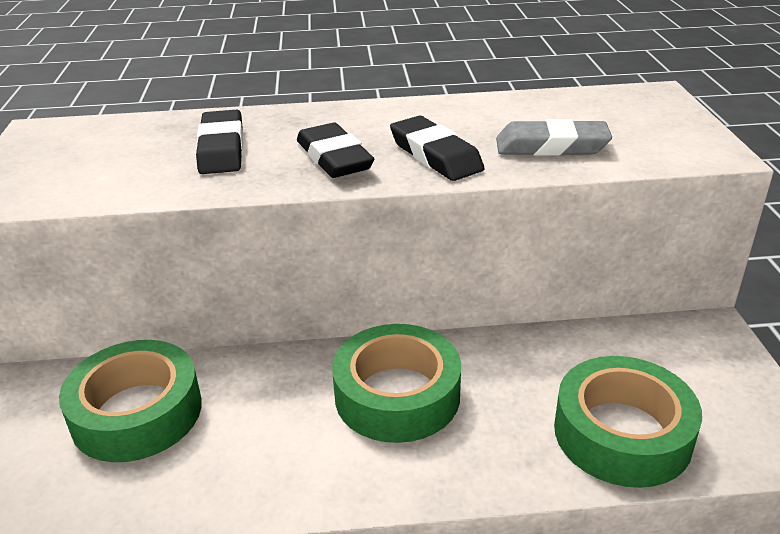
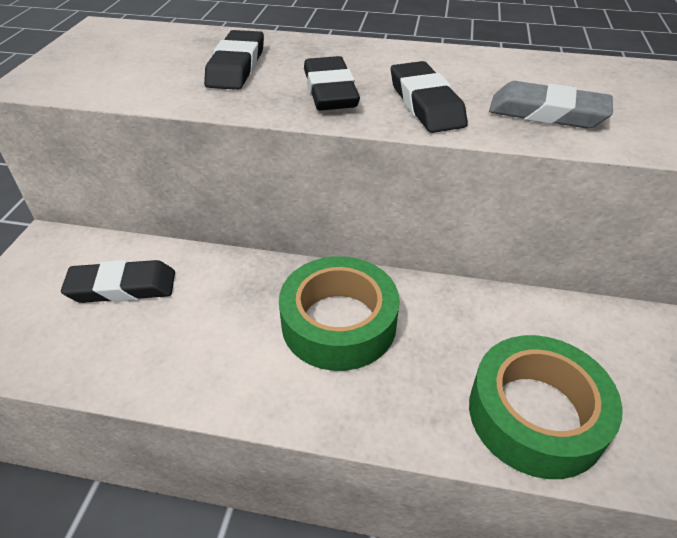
camera: 15 degrees right, 10 degrees up
green tape [59,340,202,462] -> black eraser [61,260,175,303]

